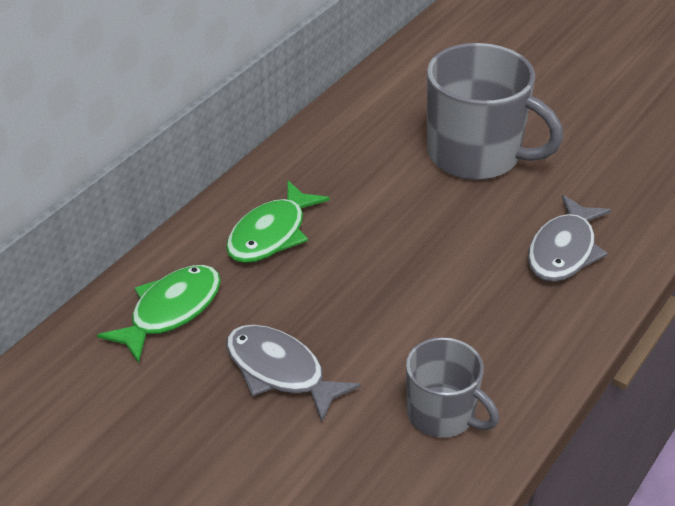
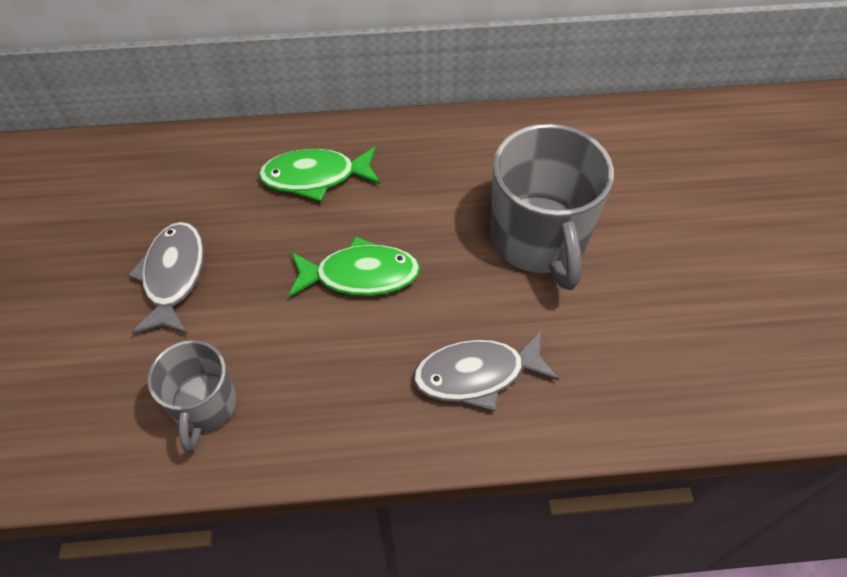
camera: 50 degrees right, 15 degrees up
green fish [97,265,221,363] -> green fish moved to [288,236,421,297]

